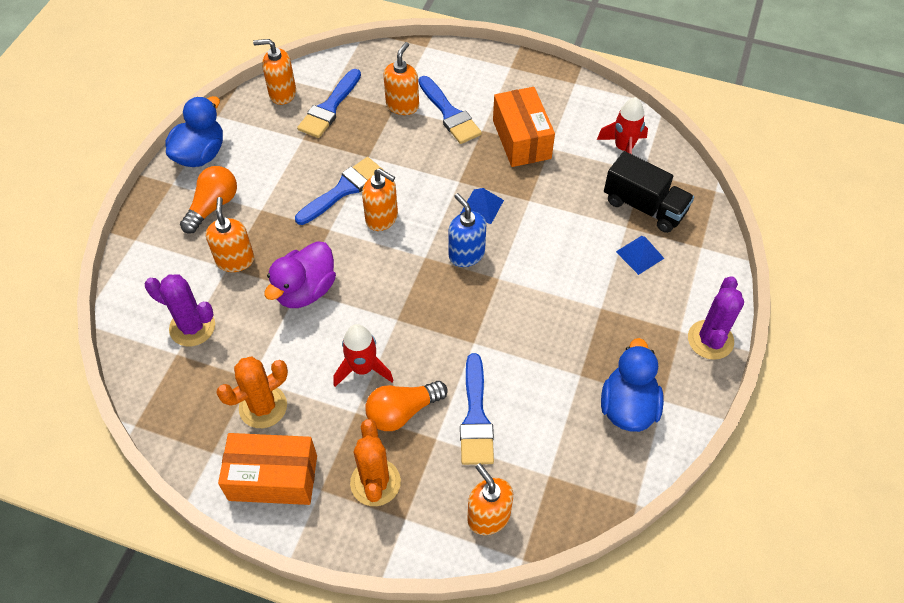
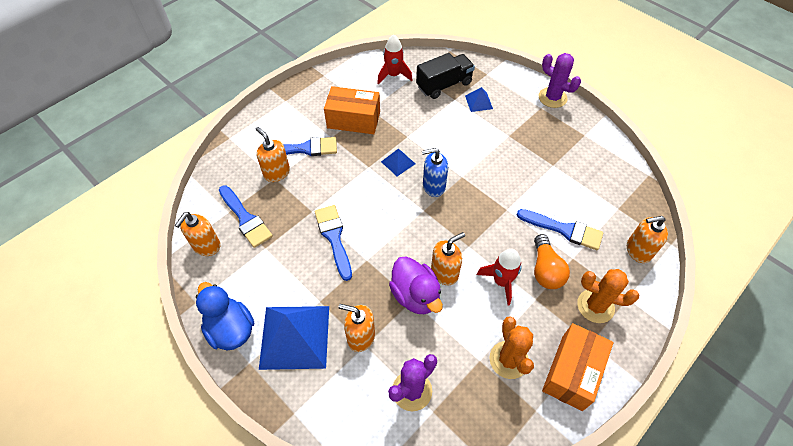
camera: 65 degrees left, 0 degrees up
orange light bulb [180,166,237,234] -> blue pyramid [259,306,329,370]
orange soap dispenser [362,168,398,231] -> orange soap dispenser moved to [431,232,465,285]
blue duck [601,338,664,432] -> none

